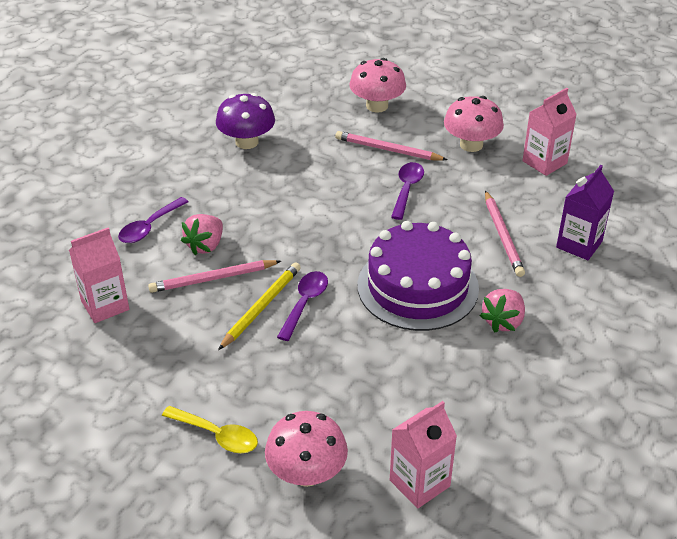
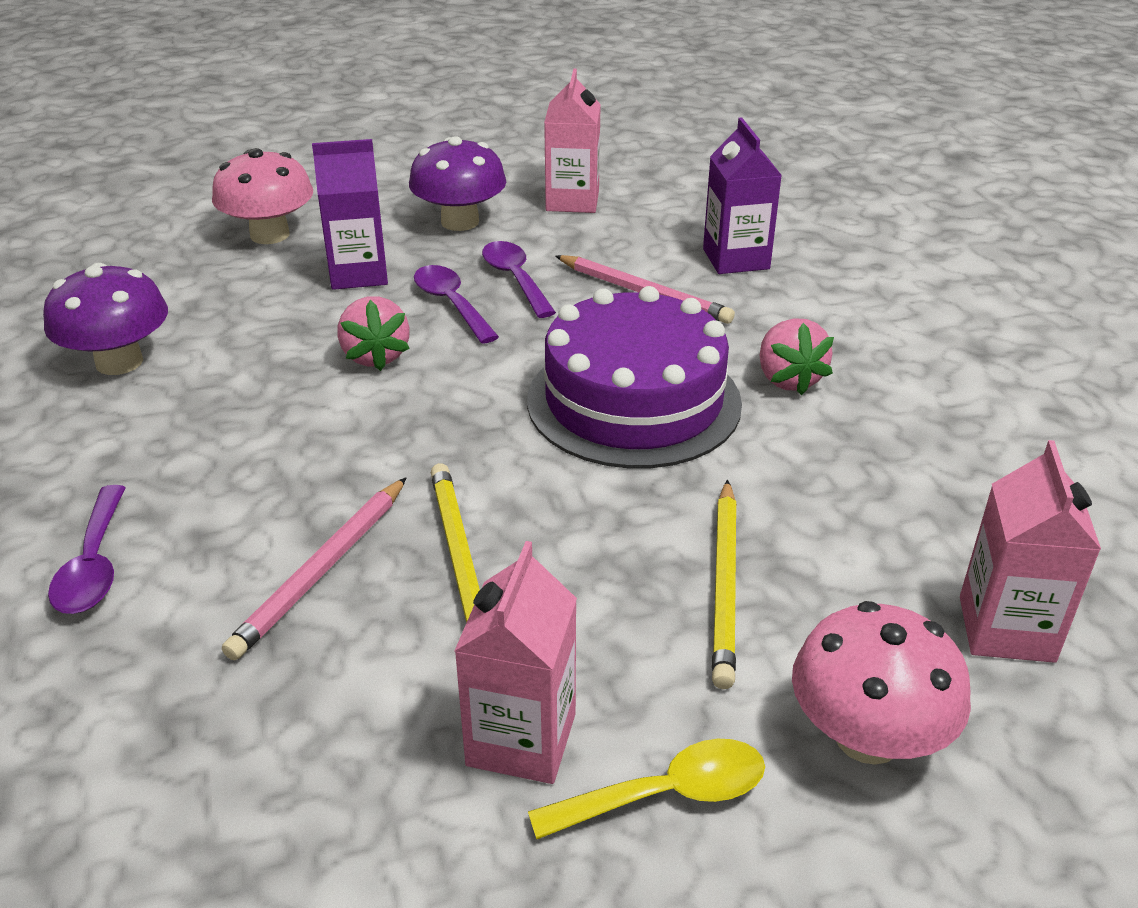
camera: 45 degrees left, 5 degrees down
pink carton [69,228,129,323] -> pink carton moved to [454,541,577,784]
pink strawberry [181,214,223,255] -> pink strawberry moved to [337,296,410,371]
purple spoon [277,271,328,341] -> purple spoon moved to [482,241,556,318]
pink pencil [335,131,448,161] -> purple carton [312,139,388,290]
pink mushroom [444,96,504,152] -> purple mushroom [409,136,506,231]
none -> yellow pencil [712,480,737,689]

